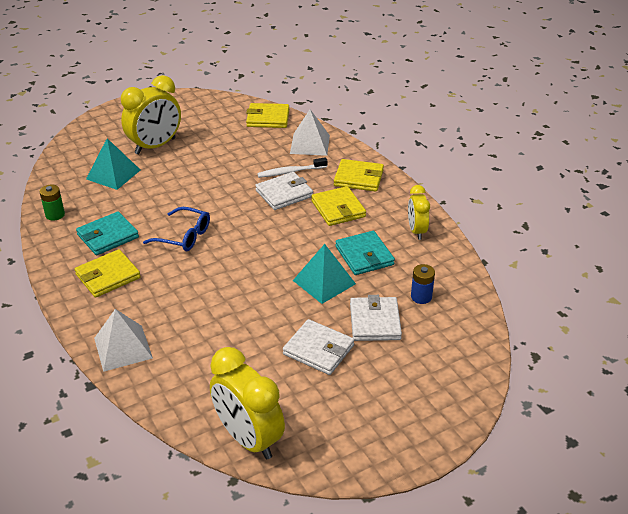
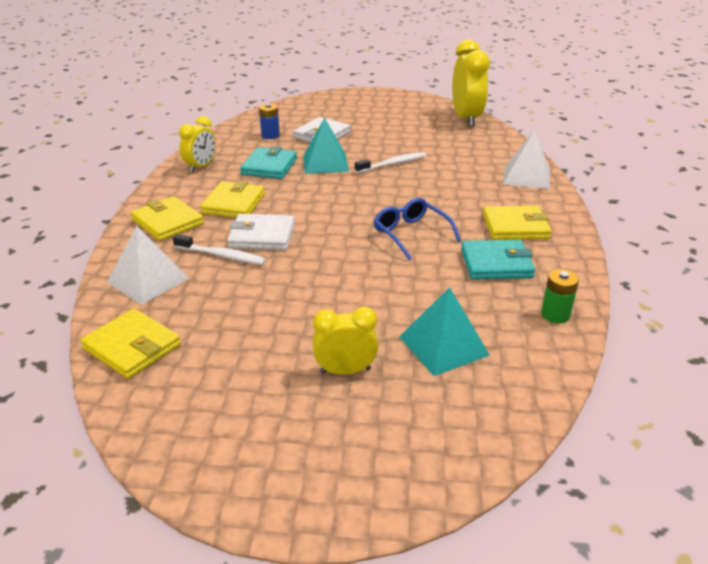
camera: 145 degrees left, 5 degrees down
yellow clock [121,75,181,154] -> yellow clock [313,306,379,375], size x0.58
white wallet [283,319,354,375] -> none
none -> white toothbrush [355,152,426,173]

